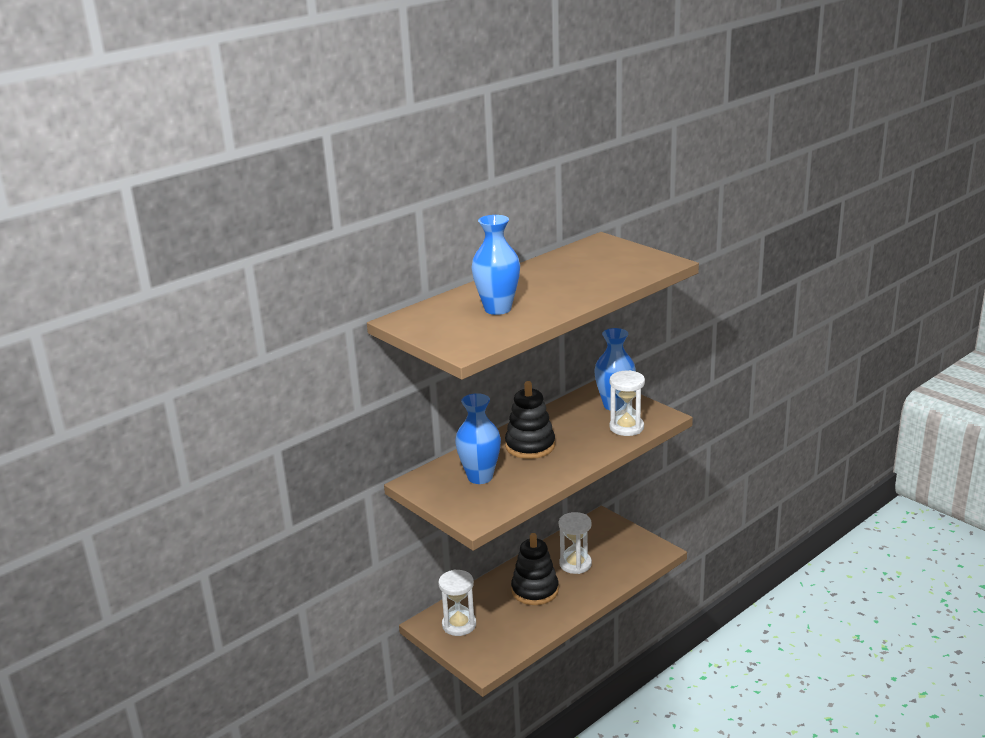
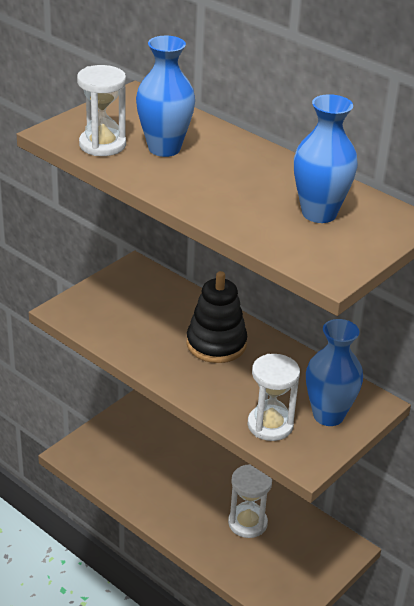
camera: 80 degrees right, 10 degrees up
white hourglass [438,569,476,636] -> white hourglass moved to [77,65,126,156]
blue vase [455,393,501,484] -> blue vase moved to [294,94,358,223]
black stacking toy [511,533,559,605] -> none

